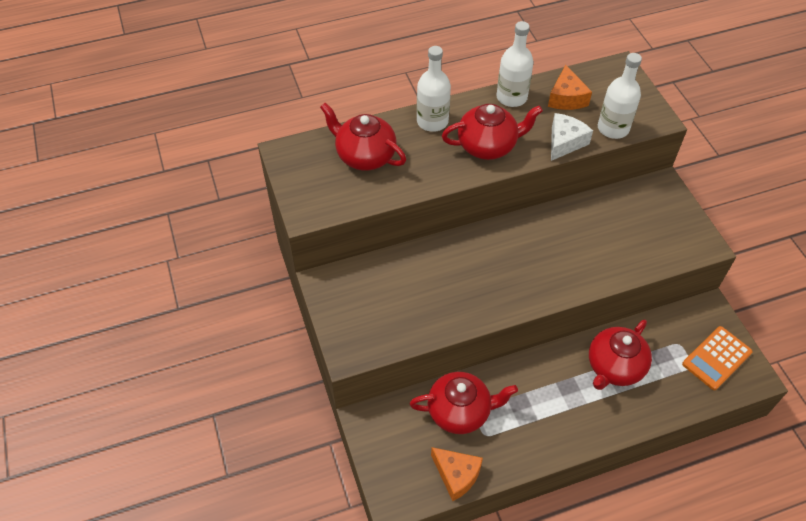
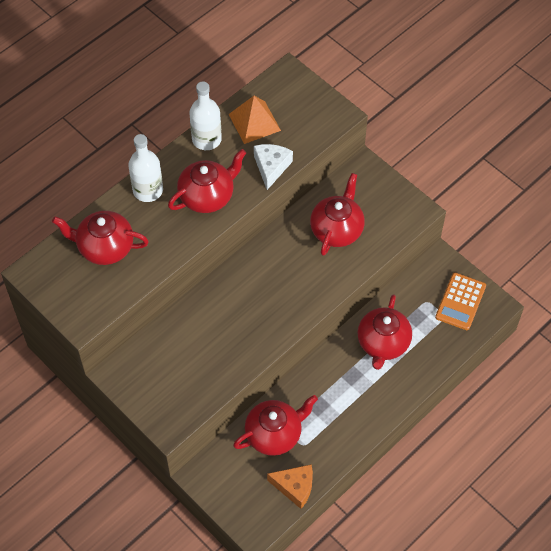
camera: 25 degrees left, 5 degrees up
orange cheese [548,65,592,110] -> orange pyramid [229,96,281,144]
white bottle [598,53,642,139] -> none
none -> red teapot [310,173,365,256]

